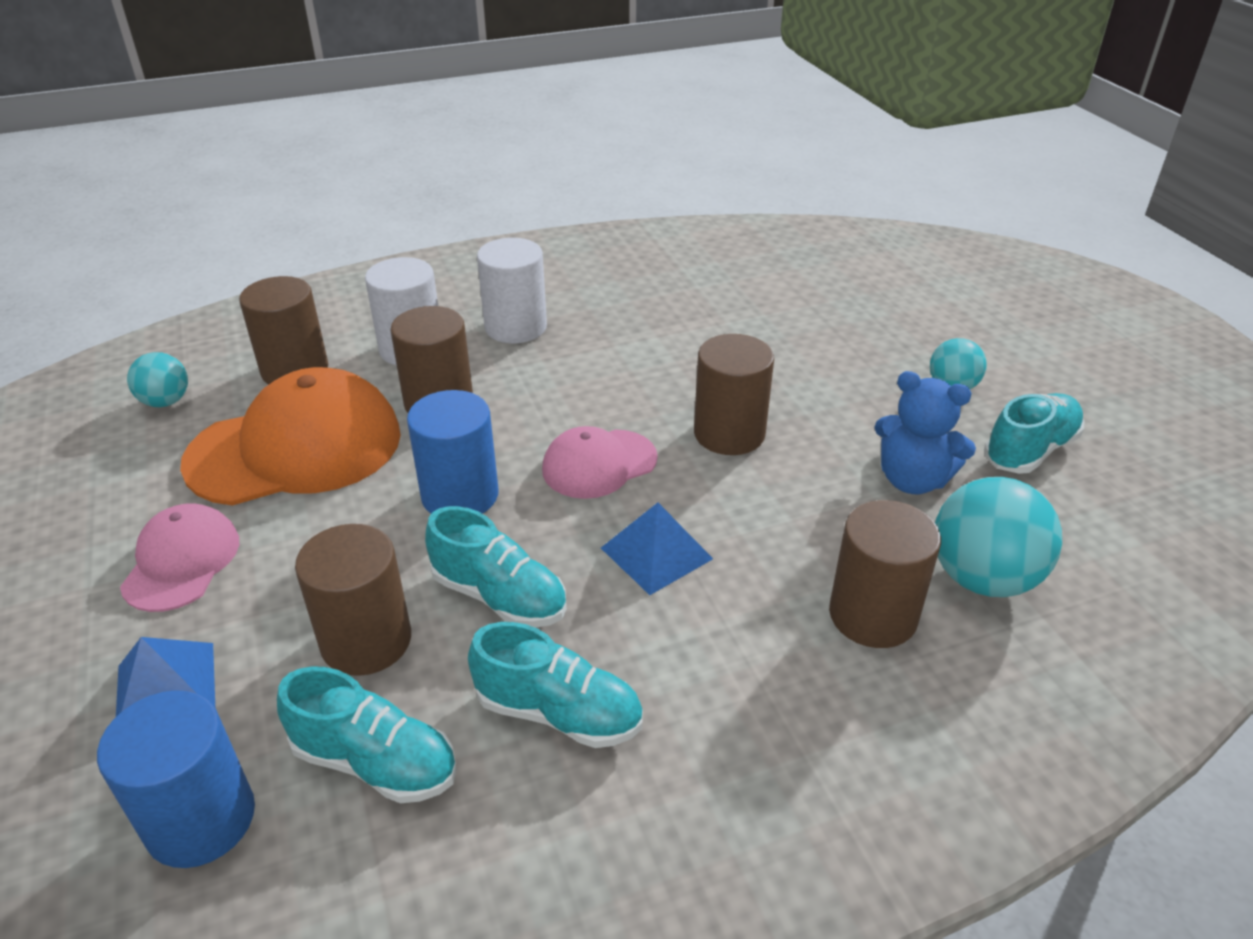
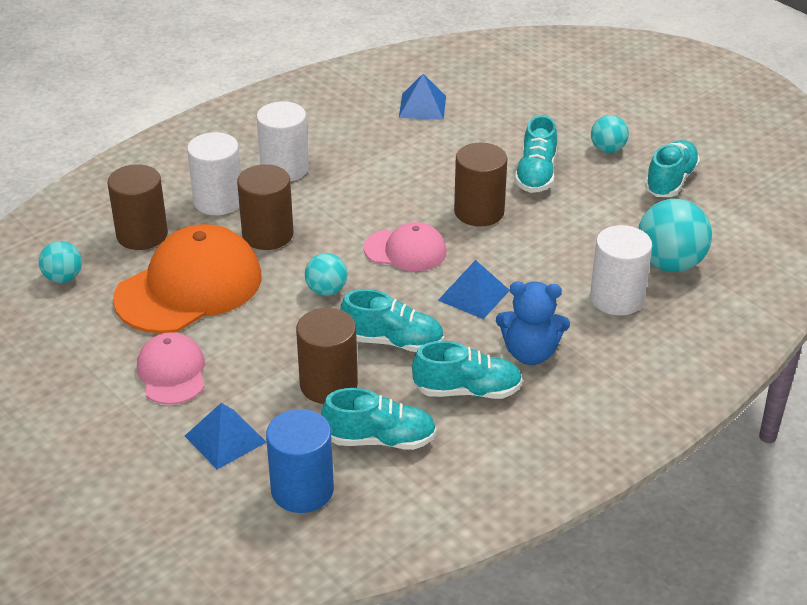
camera: 20 degrees left, 0 degrees up
blue cylinder [407,390,499,514] -> turquoise ball [305,253,347,296]
pink cap [542,426,658,499] -> pink cap turned 120 degrees counterclockwise [364,222,446,271]
brown cylinder [829,500,941,648] -> white cylinder [590,225,652,316]
blue teddy bear [874,371,976,494] -> blue teddy bear moved to [496,281,570,365]
none -> blue pyramid [399,74,446,120]
none -> turquoise shoe [514,115,557,193]

